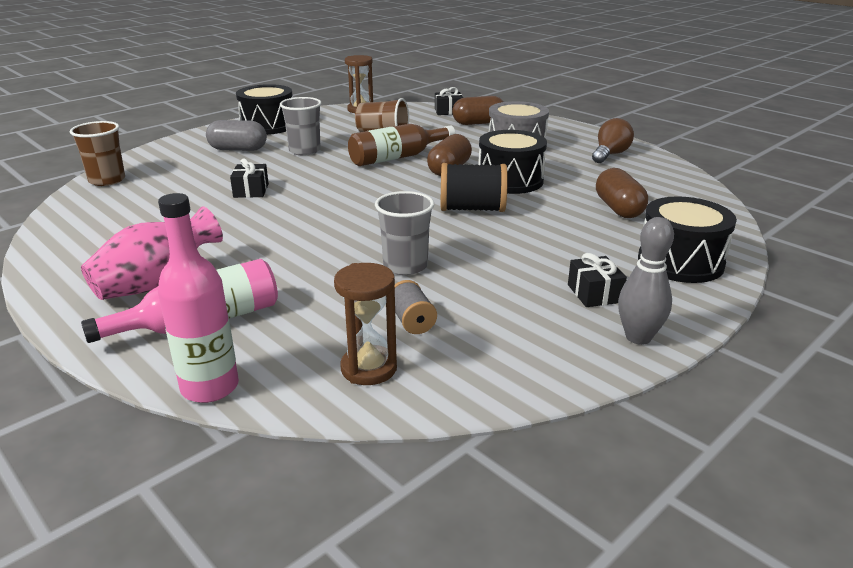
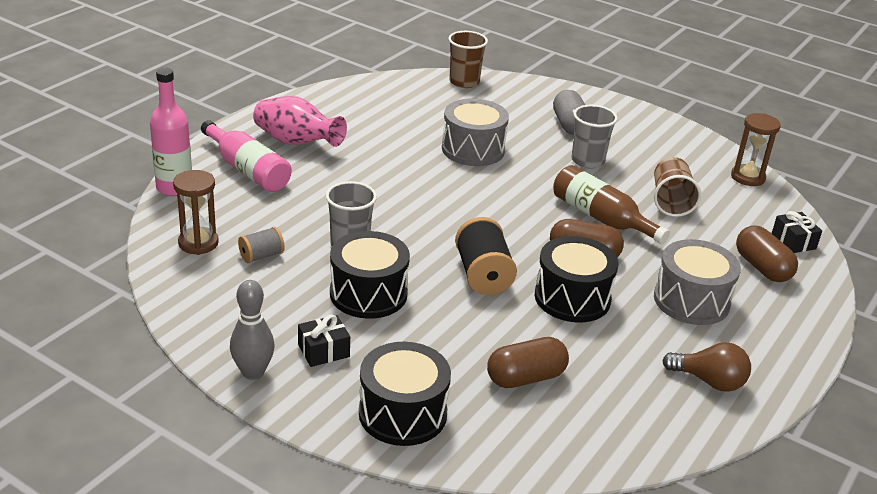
camera: 75 degrees right, 5 degrees up
black gift [230,159,269,198] -> grey drum [442,99,509,166]
black drum [236,84,293,135] -> black drum moved to [330,231,410,319]

